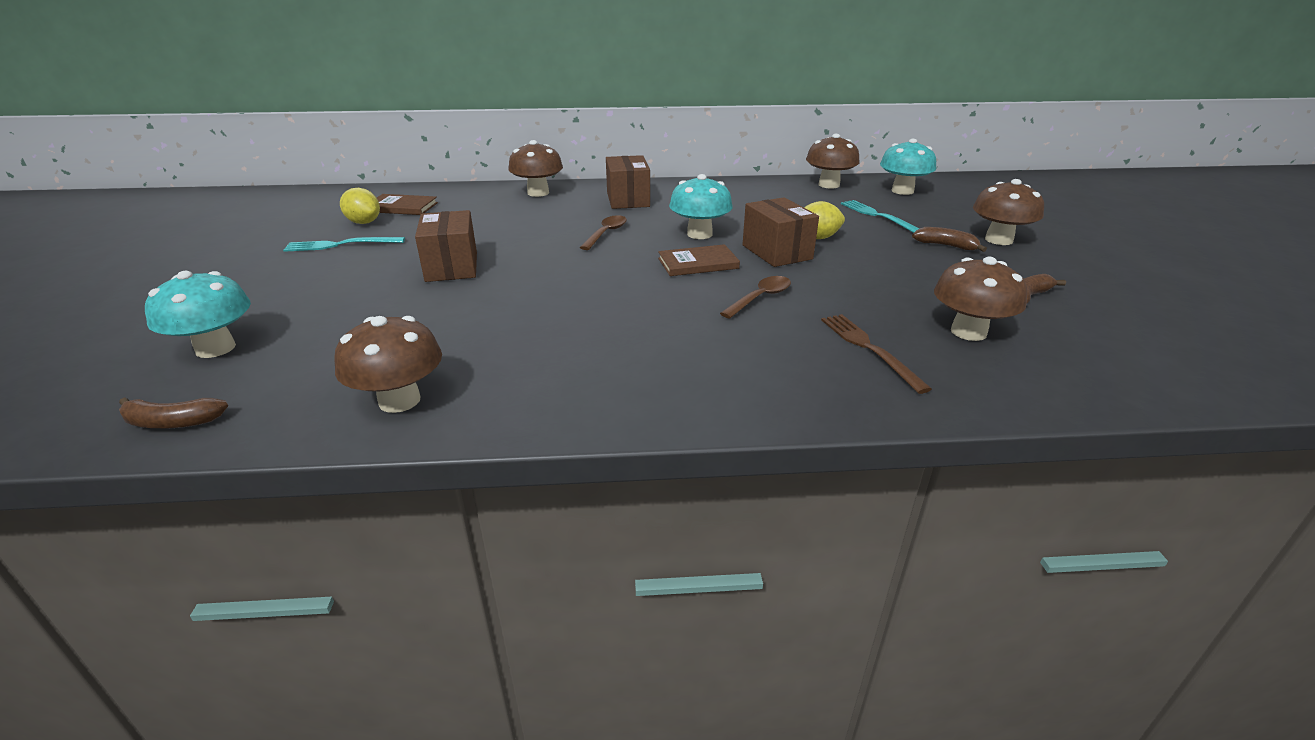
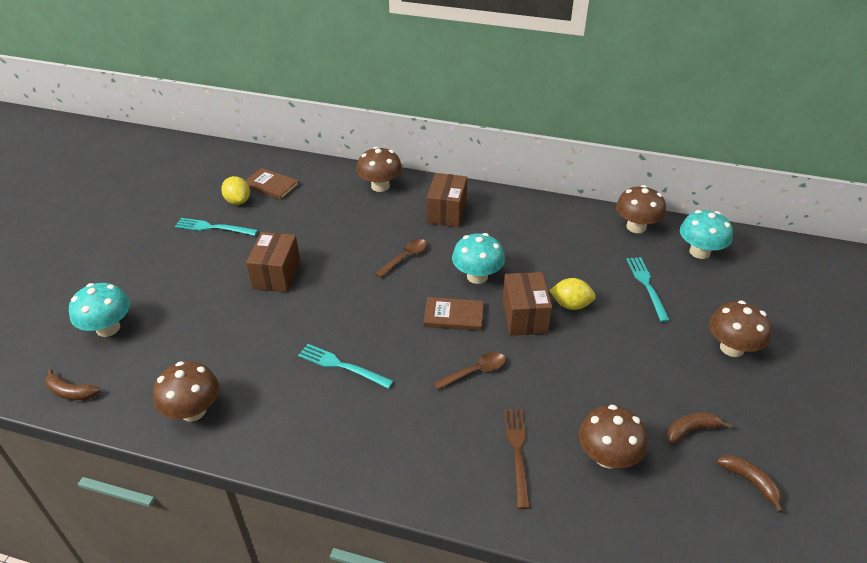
camera: 20 degrees right, 10 degrees up
brown banana [912,227,987,252] -> brown banana moved to [717,455,783,513]
none -> turquoise fork [298,344,394,389]

